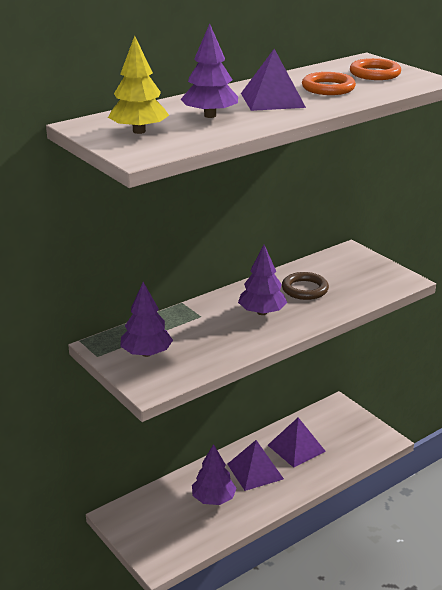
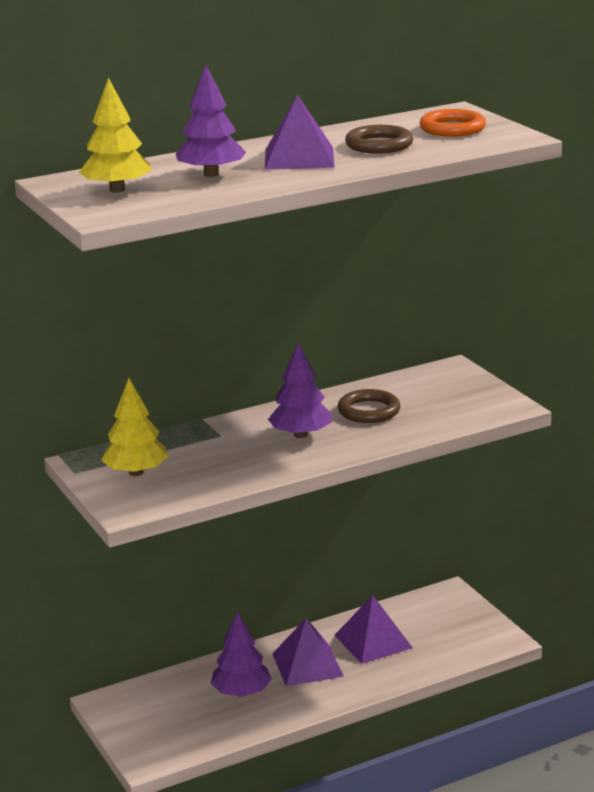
camera: 10 degrees right, 5 degrees down
purple tree [120,282,173,357] -> yellow tree [101,378,169,476]
orange ring [302,72,356,95] -> brown ring [345,125,413,154]

